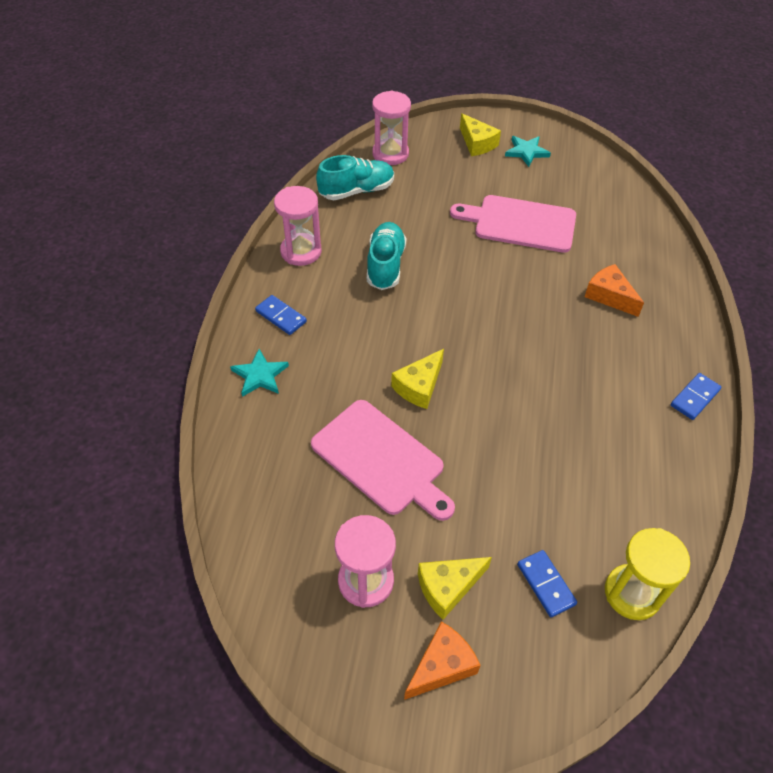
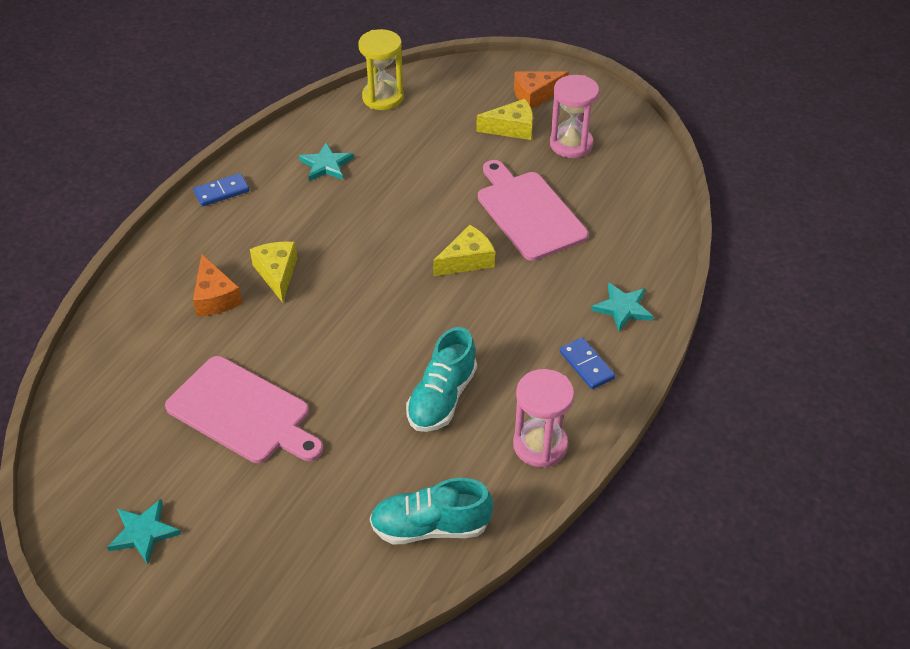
camera: 160 degrees left, 5 degrees down
pink hourglass [372,91,411,165] -> none
yellow cheese [460,113,501,156] -> yellow cheese moved to [250,241,297,303]
blue domino [517,550,577,617] -> none
none -> turquoise star [299,142,354,181]

